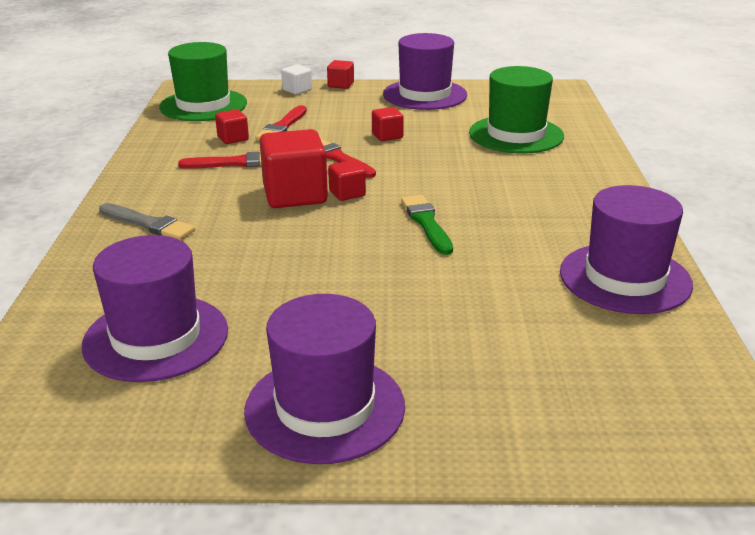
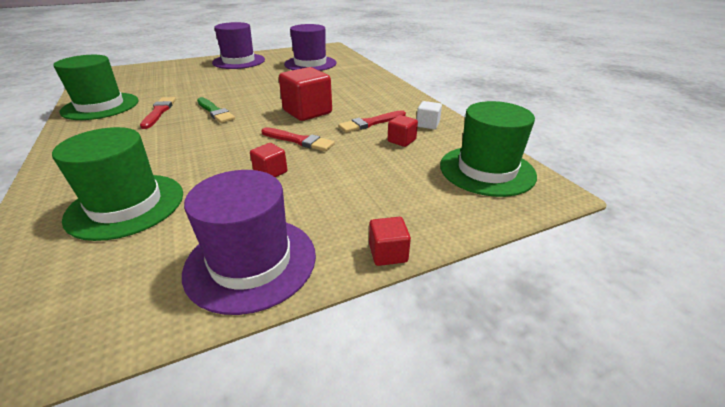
camera: 155 degrees right, 5 degrees up
grey brush [99,203,195,240] -> none
red brush [256,105,307,141] -> red brush moved to [140,97,176,129]
white cube [281,64,312,95] -> white cube moved to [417,101,442,129]
red cube [328,160,366,201] -> none
purple hat [560,185,693,314] -> green hat [53,55,139,120]

